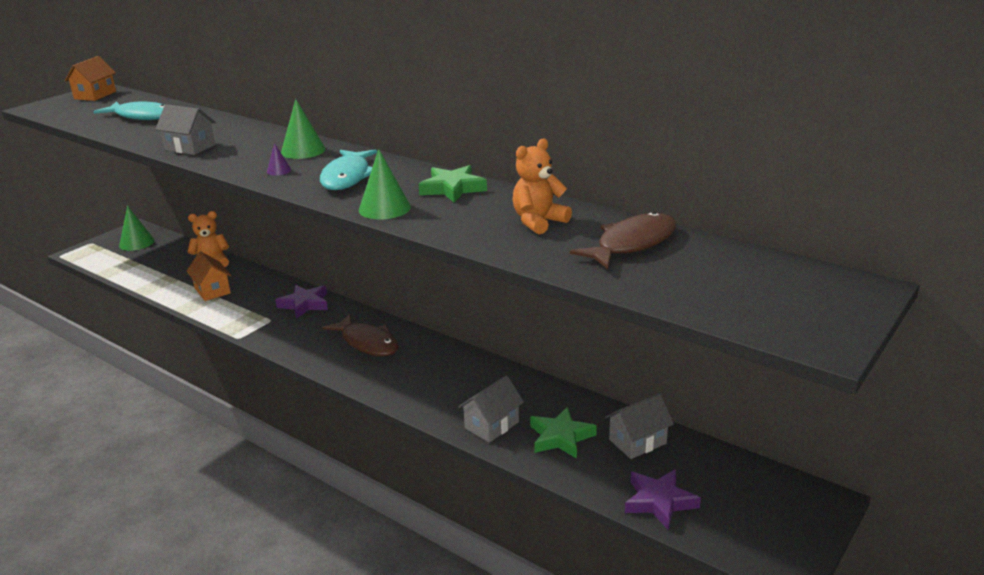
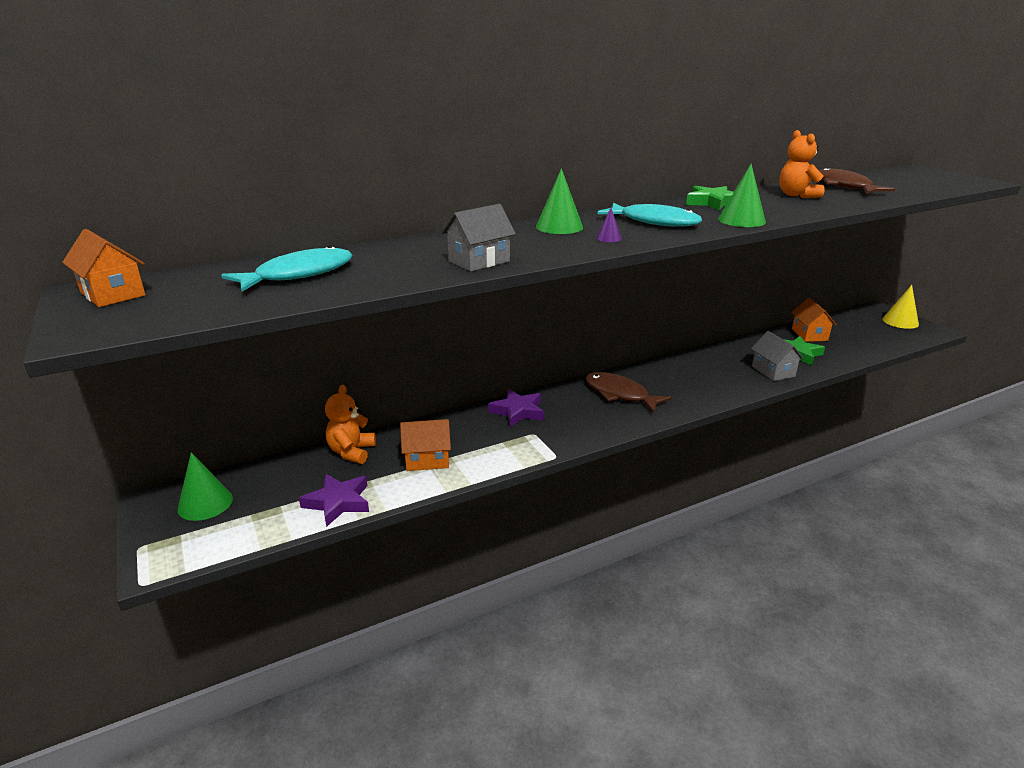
camera: 65 degrees left, 0 degrees up
brown fish [323,314,399,356] -> brown fish turned 120 degrees counterclockwise [585,372,671,413]
grey house [605,393,674,459] -> orange house [791,298,837,342]
purple star [625,469,701,530] -> purple star moved to [299,474,369,527]
none -> yellow cone [883,285,919,329]

